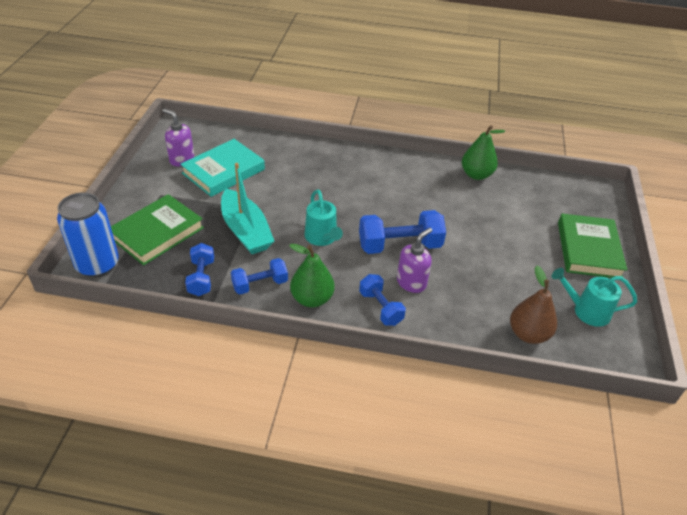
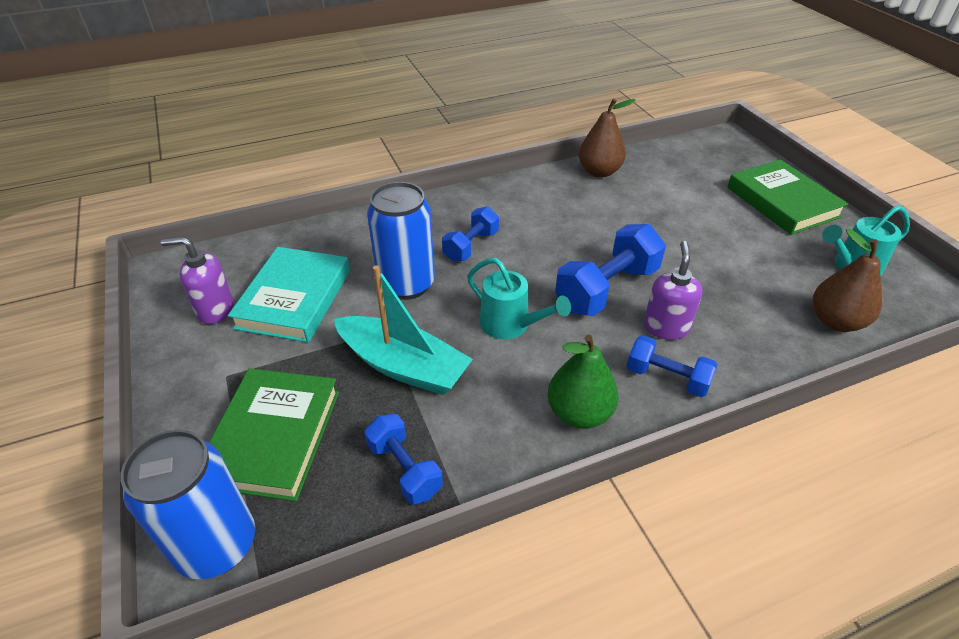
camera: 30 degrees left, 0 degrees up
blue dumbbell [231,258,288,295] -> blue dumbbell moved to [442,207,499,262]
green pear [462,125,505,180] -> brown pear [579,99,636,178]
none -> blue can [367,182,435,300]

